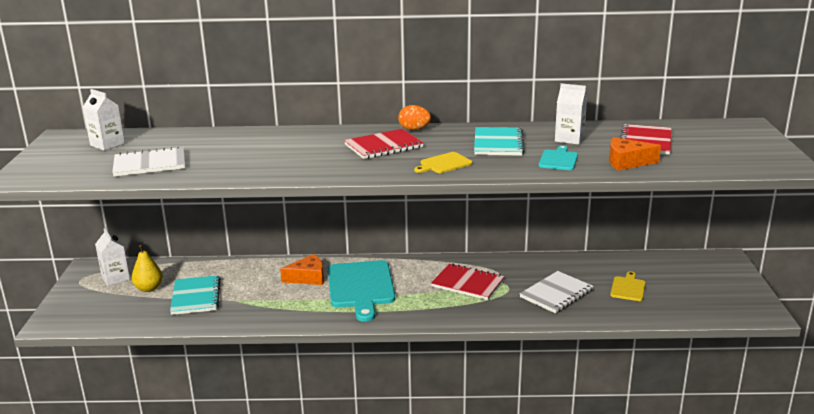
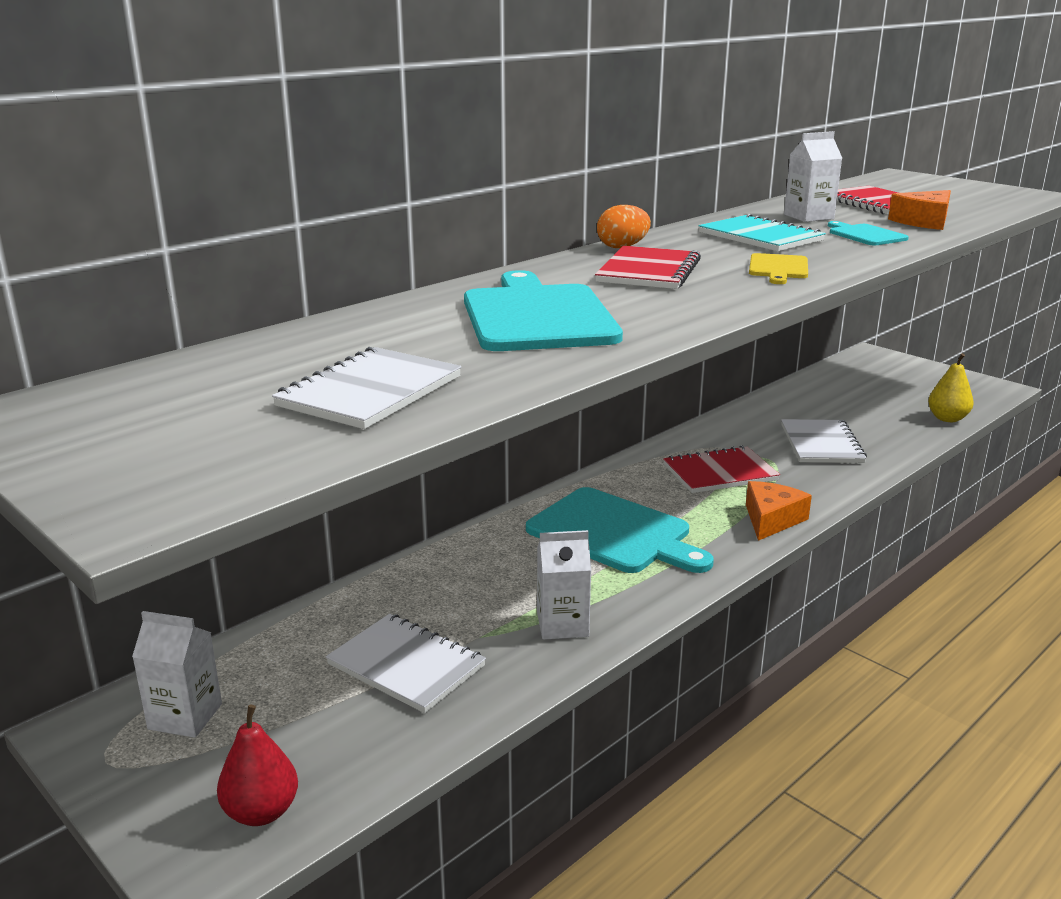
camera: 45 degrees left, 0 degrees up
white carton [83,89,125,151] -> white carton moved to [537,530,591,640]
yellow pear [131,245,163,292] -> yellow pear moved to [928,353,974,422]
turquoise notebook [170,275,220,315] -> white notebook [326,613,486,713]
orange cheese [280,254,324,285] -> orange cheese moved to [746,481,812,541]
yellow cutting board [610,272,646,301] -> none
none -> red pear [217,705,298,826]
none -> turquoise cutting board [464,270,623,351]

